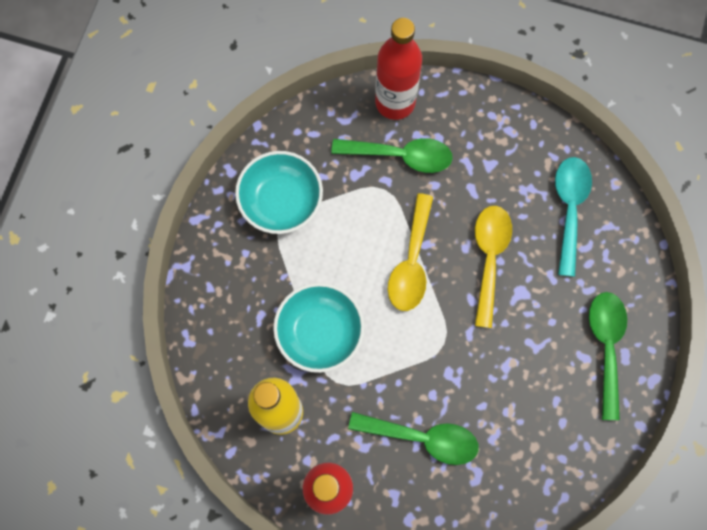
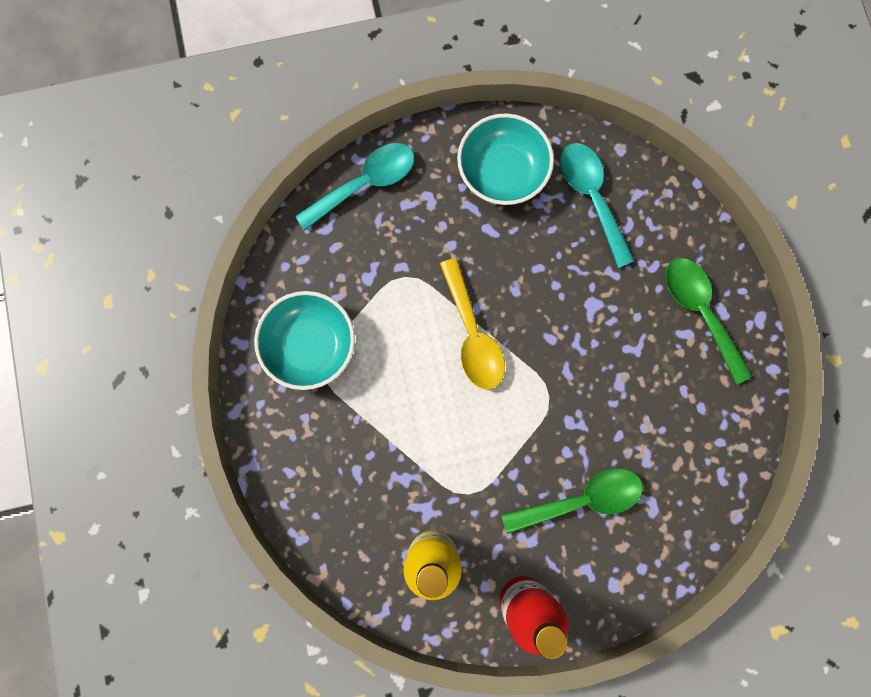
camera: 30 degrees left, 5 degrees up
turquoise bowl [273,283,365,373] -> turquoise bowl moved to [457,113,554,205]
green spoon [331,138,453,173] -> none
red bottle [375,18,422,120] -> turquoise spoon [295,143,414,230]
yellow spoon [475,206,512,328] -> none

